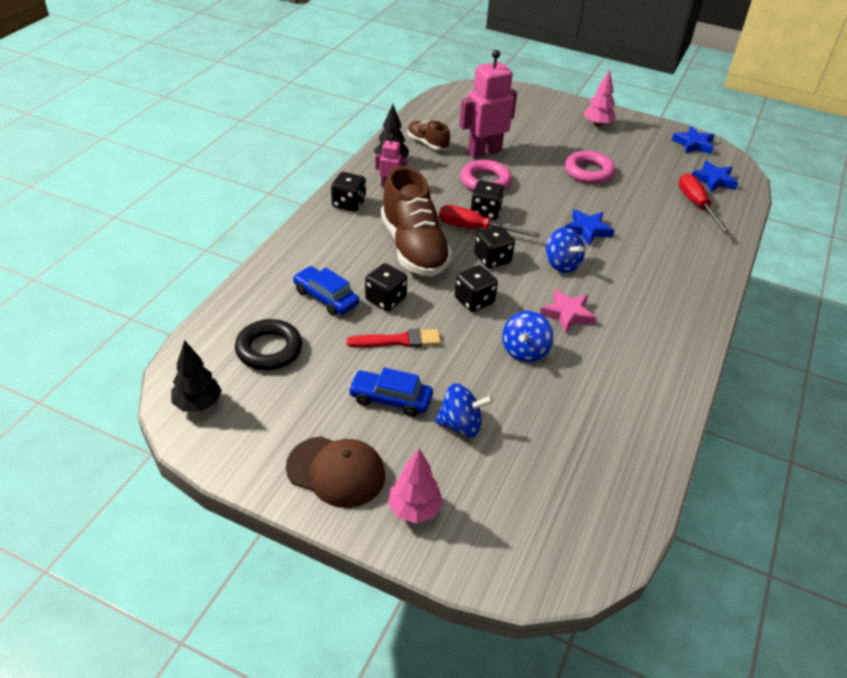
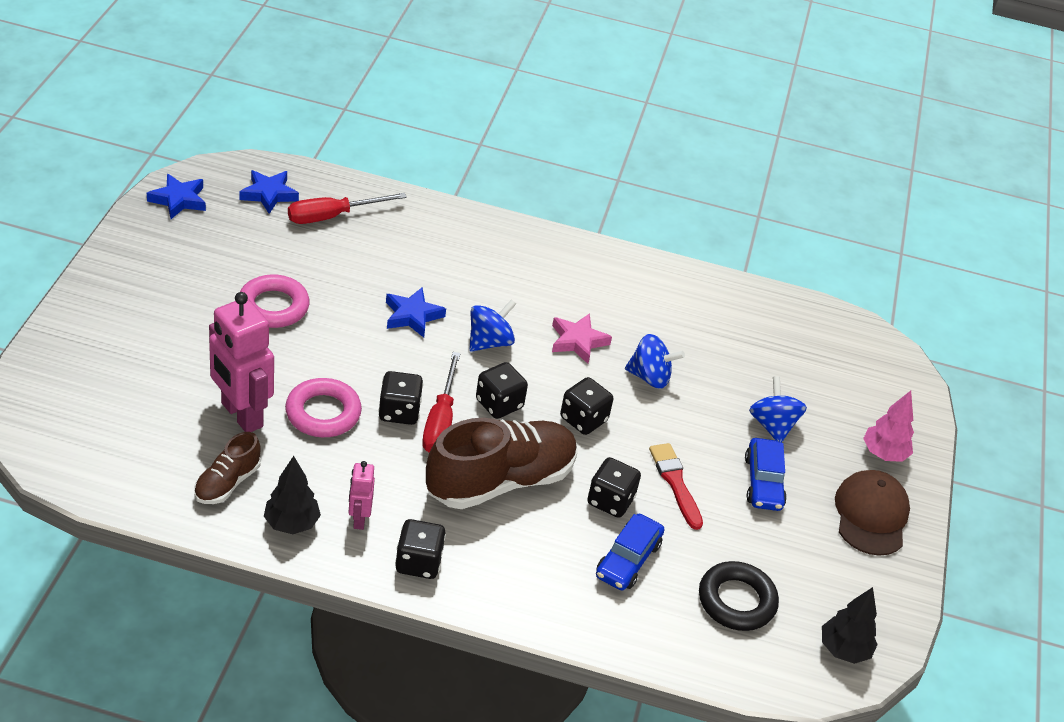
camera: 105 degrees left, 0 degrees up
pink tree [583,70,616,127] -> none

